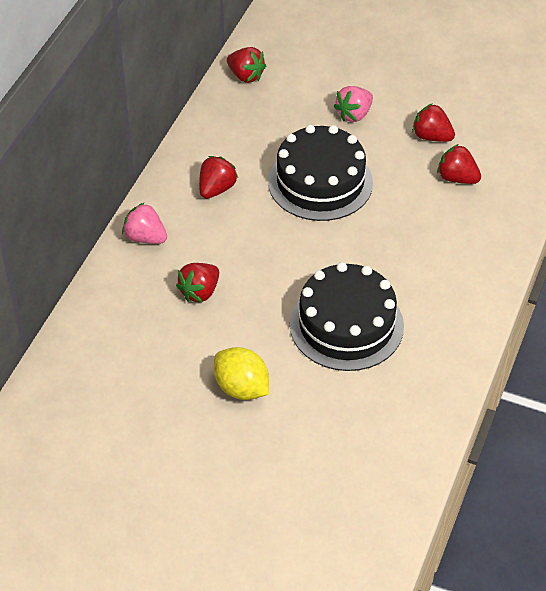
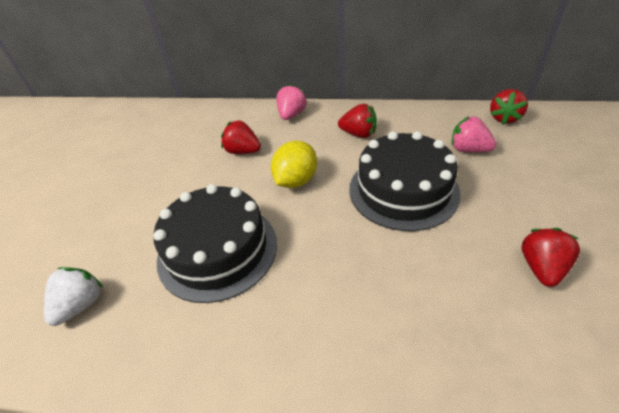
camera: 80 degrees right, 5 degrees down
yellow lemon [214,347,269,400] -> yellow lemon moved to [271,141,317,188]
pink strawberry [334,86,373,122] -> pink strawberry moved to [451,116,496,153]
red strawberry [437,144,481,184] -> none
none -> white strawberry [44,267,103,326]

